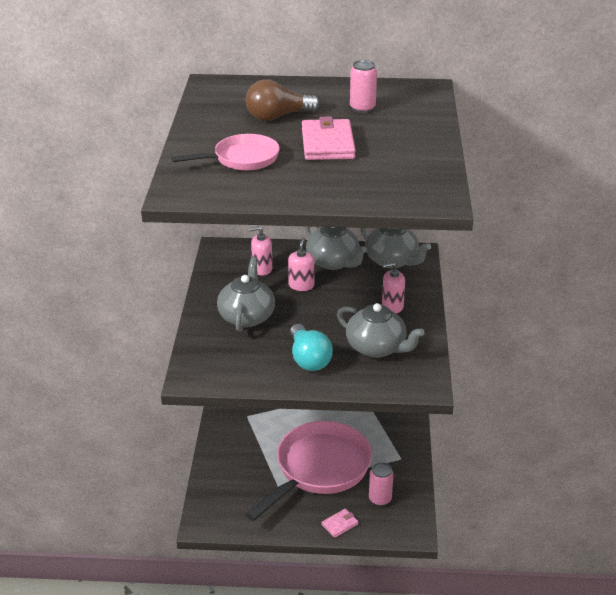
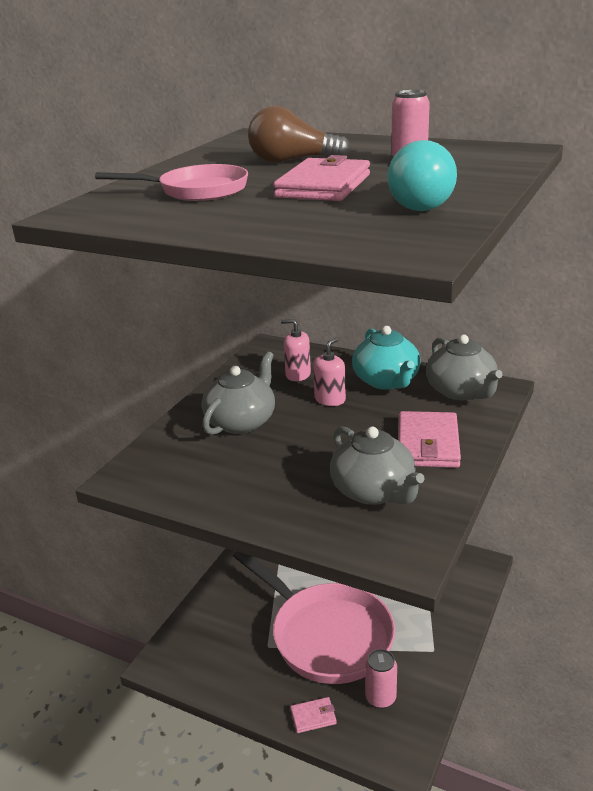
camera: 25 degrees right, 5 degrees down
pink pan [245,421,372,521] -> pink pan turned 75 degrees clockwise [233,551,395,684]
turquoise light bulb [290,324,333,371] -> turquoise light bulb moved to [388,140,457,211]
grey teapot [305,226,367,270] -> turquoise teapot [352,326,421,390]
pink soap dispenser [382,262,405,313] -> pink wallet [398,411,461,468]

